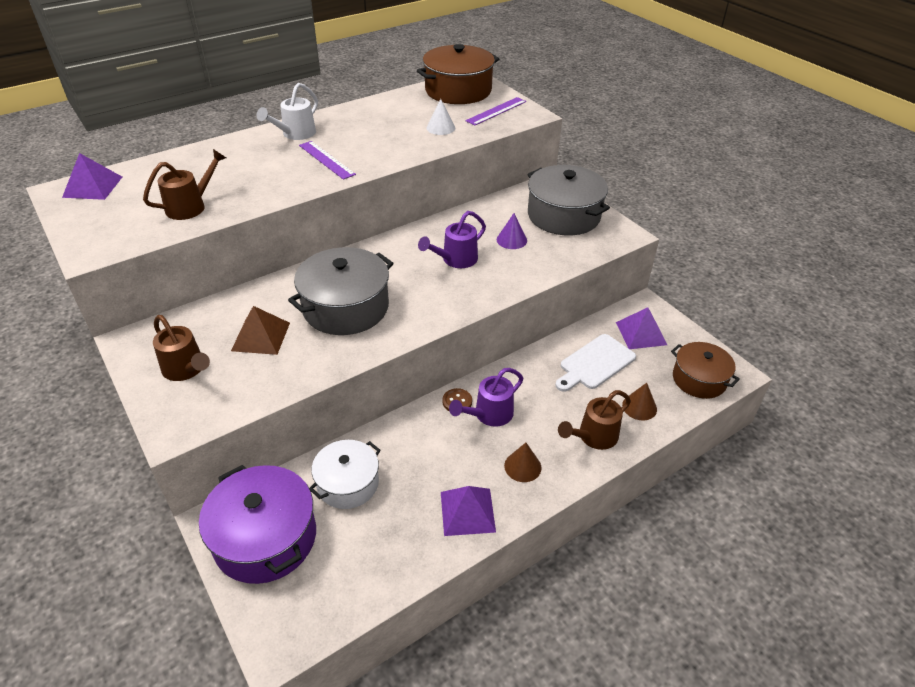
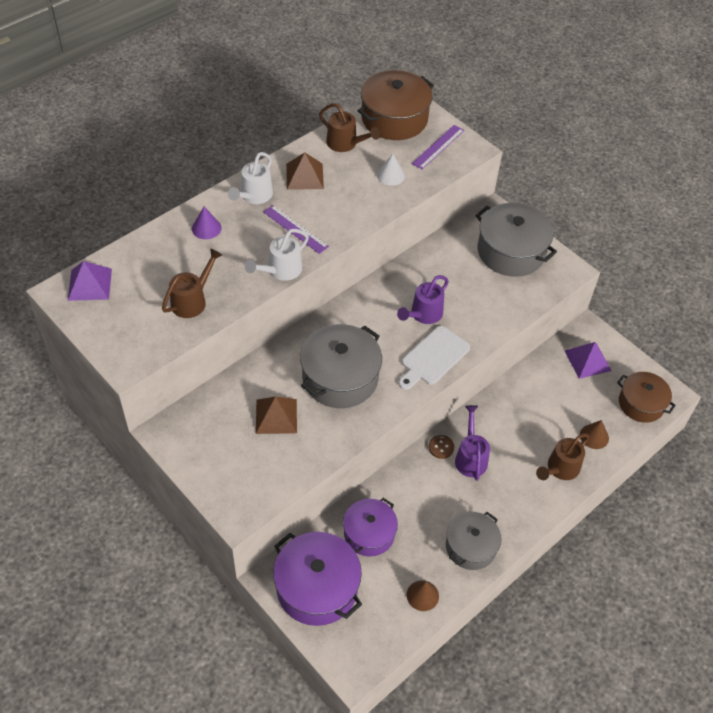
camera: 10 degrees left, 10 degrees up
brown watering can [153,315,210,381] -> brown watering can moved to [319,103,380,152]
white pot [309,440,381,509] -> purple pot [343,498,398,557]
purple pyramid [441,486,496,536] -> grey pot [446,512,502,570]
purple watering can [449,368,523,427] -> purple watering can turned 135 degrees clockwise [455,405,490,481]
purple cone [497,213,527,249] -> purple cone moved to [192,207,222,239]
brown cone [504,443,542,482] -> brown cone moved to [407,580,439,611]
white cutting board [555,334,636,392] -> white cutting board moved to [399,326,470,390]
none -> white watering can [245,229,309,281]
none -> brown pyramid [286,152,324,190]

